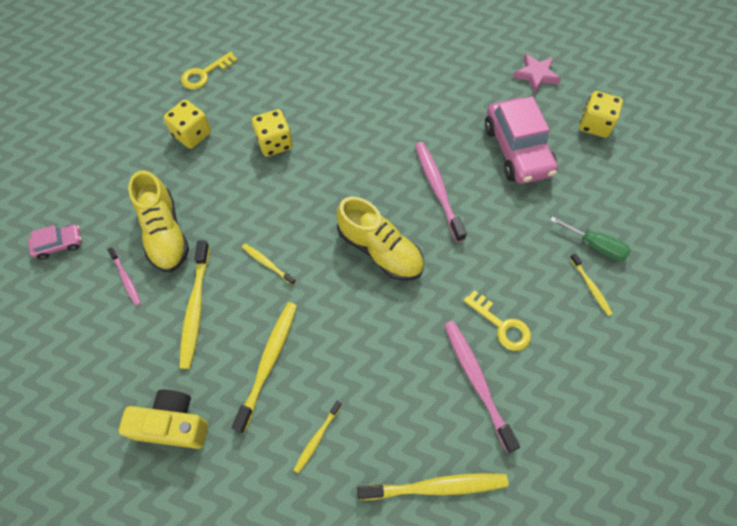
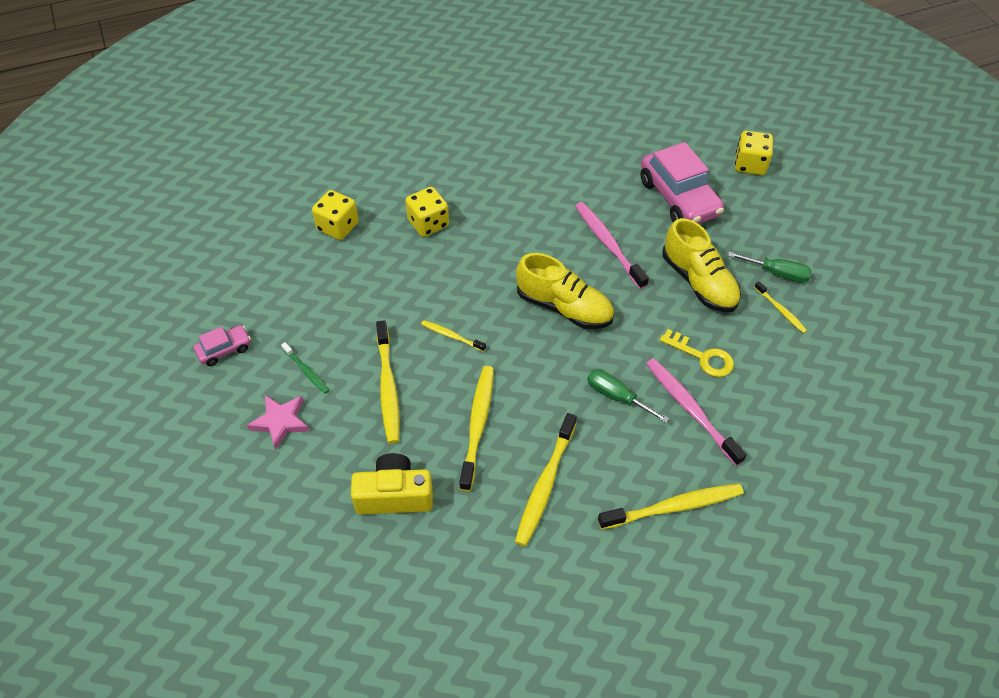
camera: 10 degrees left, 10 degrees down
pink toothbrush [108,247,141,306] -> green toothbrush [281,342,329,394]
yellow shoe [128,170,189,273] -> yellow shoe moved to [662,218,741,312]
yellow key [181,51,238,89] -> none
yellow toothbrush [293,401,342,474] -> yellow toothbrush [515,413,577,547], size x1.85
pink star [513,54,561,93] -> pink star moved to [247,395,309,450]
none -> green screwdriver [587,369,669,423]

